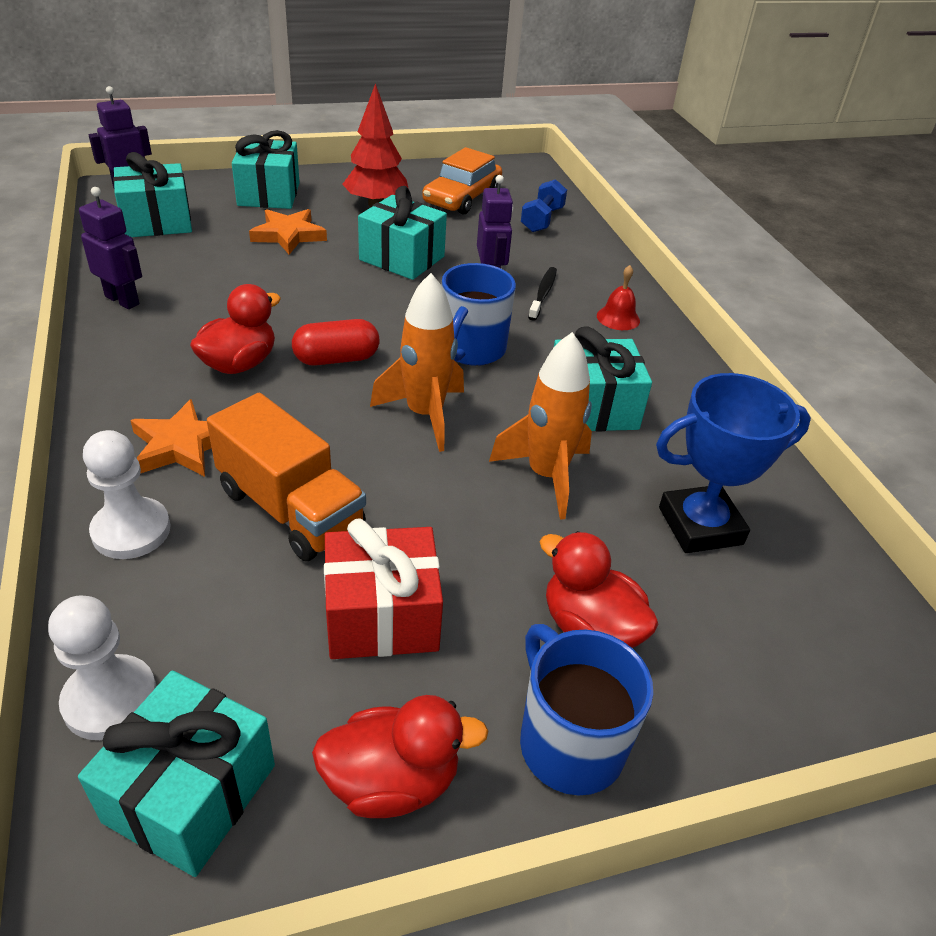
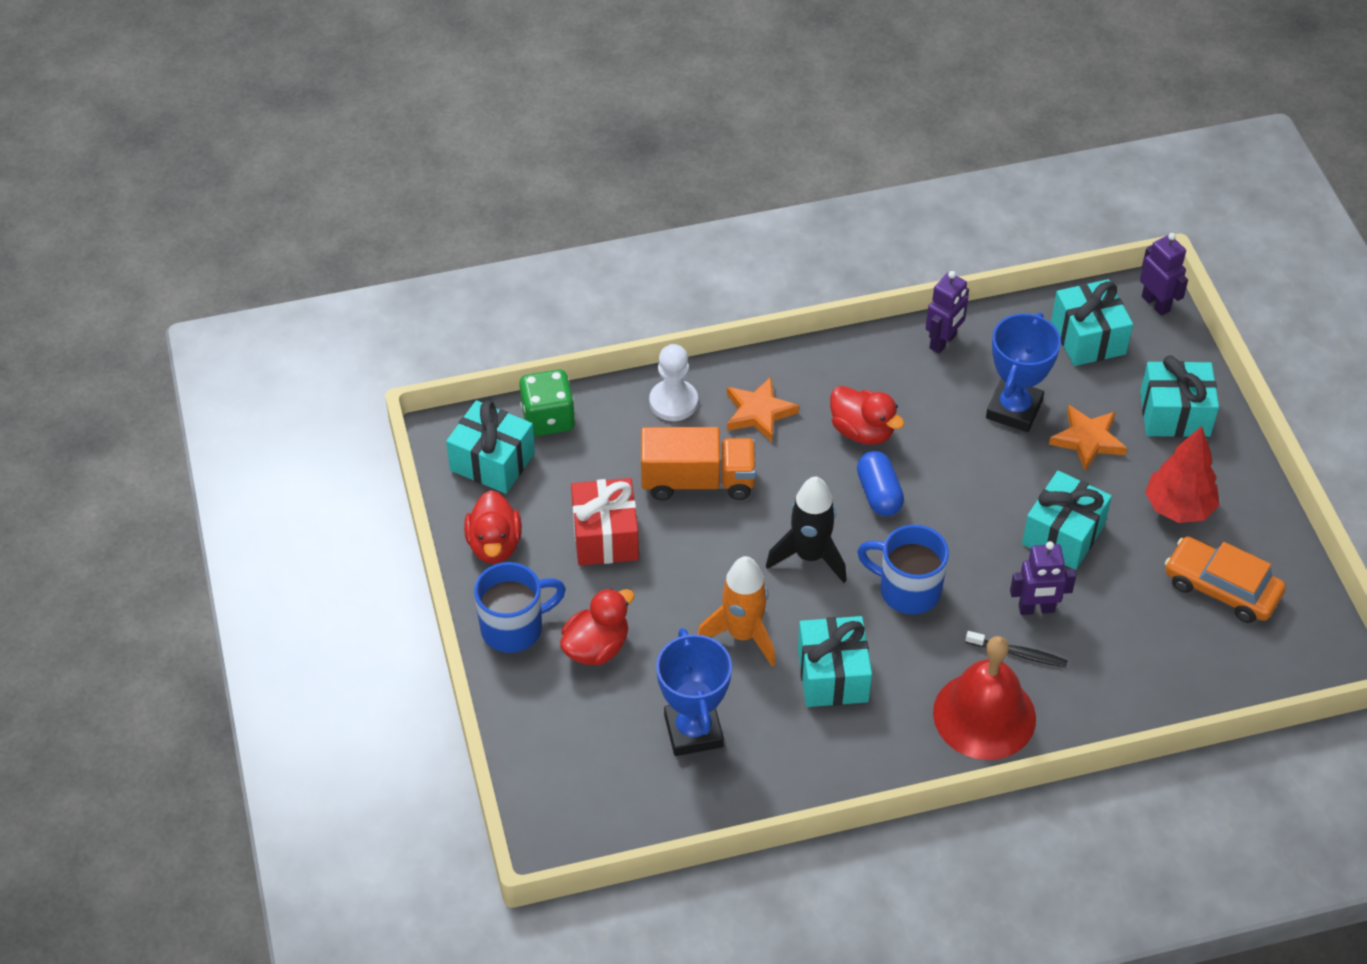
camera: 95 degrees right, 10 degrees up
white pawn [48,595,157,740] -> green dice [519,370,575,436]
orange truck [207,393,366,562] -> orange truck turned 135 degrees counterclockwise [641,427,756,500]
red capsule [292,319,380,366] -> blue capsule [857,451,904,516]
orange rocket [370,273,464,452] -> black rocket [766,476,847,583]
blue dumbbell [521,179,567,232] -> none
red bell [597,265,640,330] -> red bell [933,636,1036,760], size x2.31
none -> blue trophy [986,312,1061,432]

